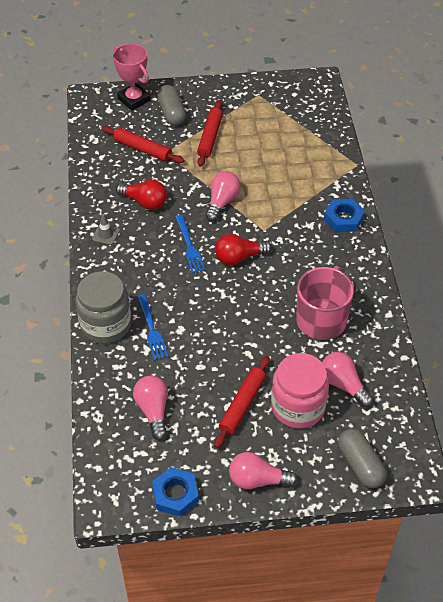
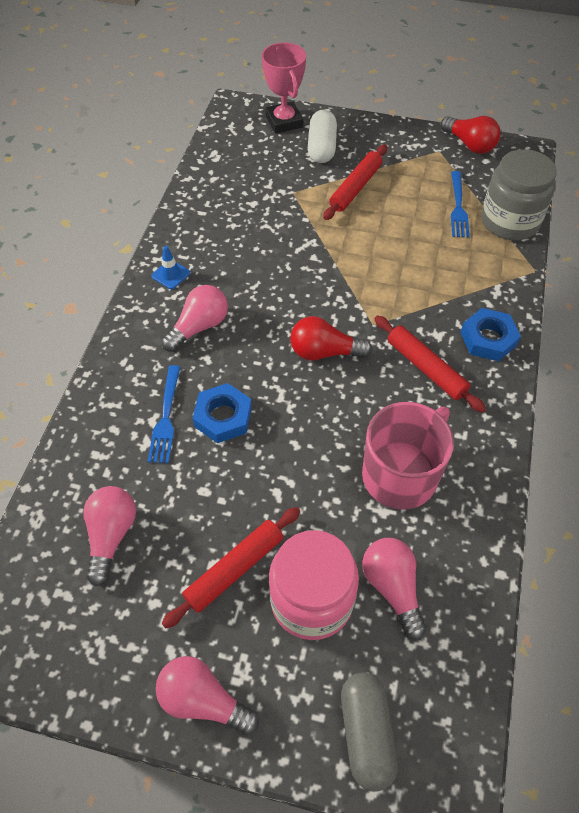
camera: 20 degrees right, 5 degrees up
grey jar [76,271,131,344] -> grey jar moved to [481,149,557,240]
grey traffic cone [92,214,120,245] -> blue traffic cone [151,246,190,289]
red rolling pin [102,126,184,163] -> red rolling pin moved to [374,316,486,413]
red light bulb [116,180,167,210] -> red light bulb moved to [441,116,501,154]
blue nut [152,467,199,517] -> blue nut moved to [193,383,252,443]
grey capsule [157,85,186,126] -> white capsule [308,110,337,163]
blue fork [176,215,205,273] -> blue fork moved to [451,171,470,238]
pink light bulb [205,171,240,222] -> pink light bulb moved to [161,285,228,352]

